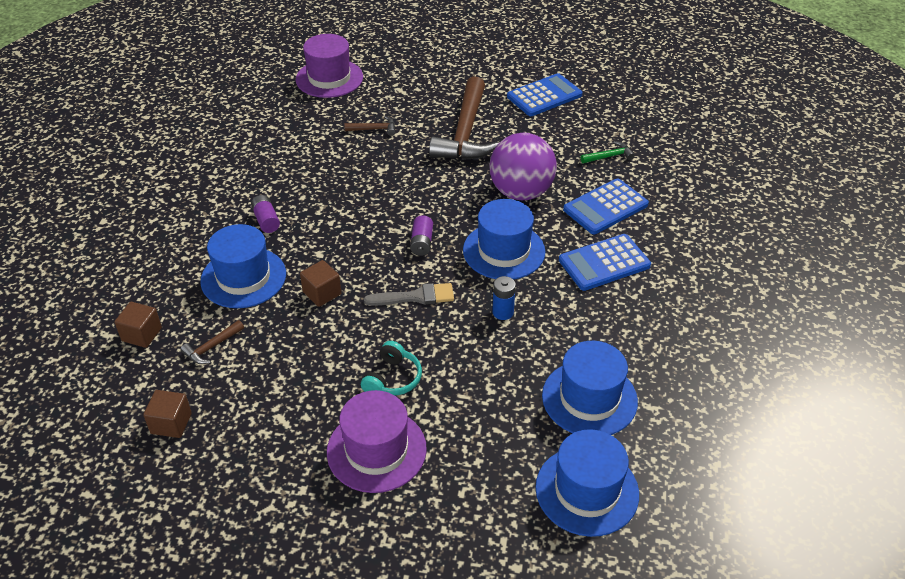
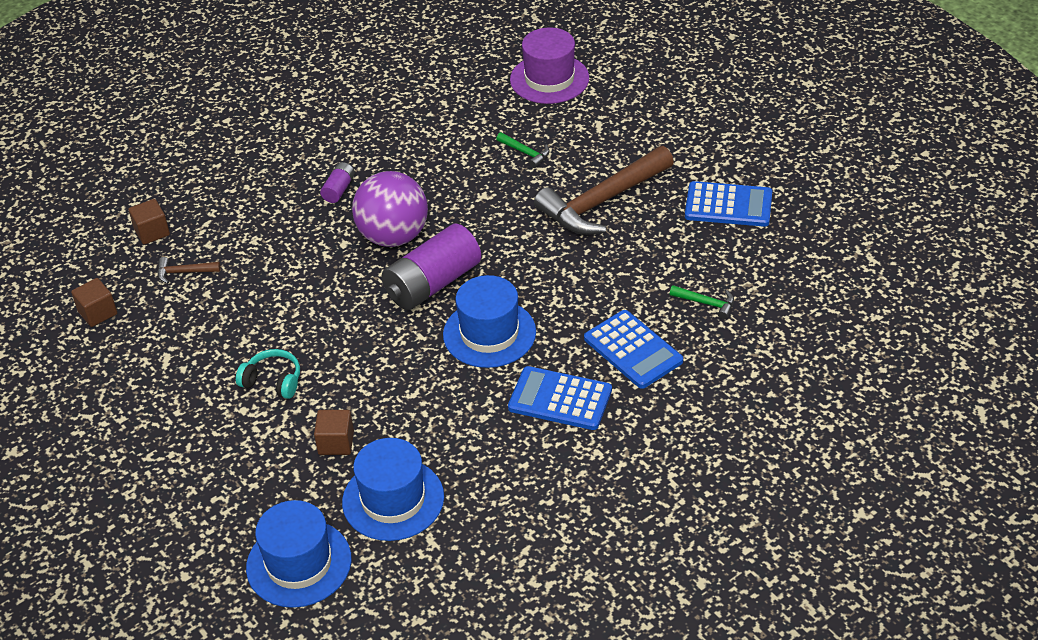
camera: 45 degrees right, 0 degrees up
blue hat [200,224,286,308] -> none
brown cube [300,260,341,307] -> brown cube moved to [314,410,354,455]
purple hat [327,390,427,493] -> none
brown hammer [344,116,395,136] -> green hammer [496,132,550,168]
turquoise headphones [361,341,422,396] -> turquoise headphones turned 135 degrees counterclockwise [236,349,300,399]
grey brush [364,283,454,306] -> none
purple battery [410,215,433,256] -> purple battery [382,224,481,310], size x2.16
purple ball [489,133,557,200] -> purple ball moved to [352,171,428,247]
blue battery [492,276,516,320] -> none
blue calculator [563,178,649,234] -> blue calculator turned 135 degrees counterclockwise [584,310,683,389]

